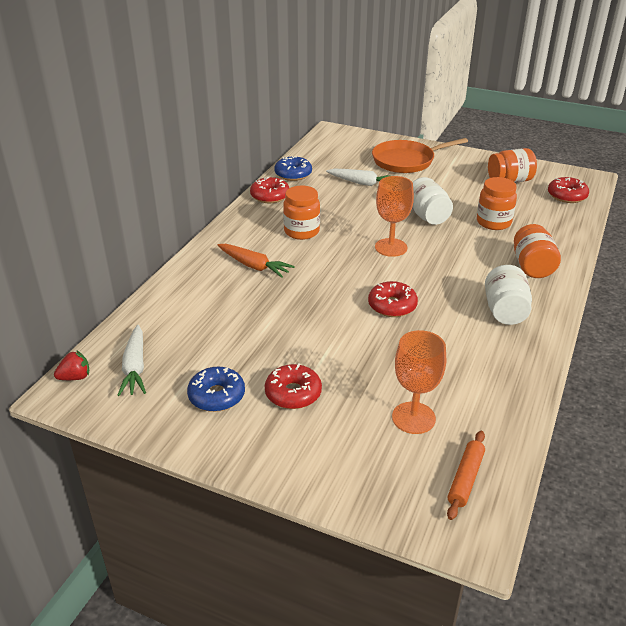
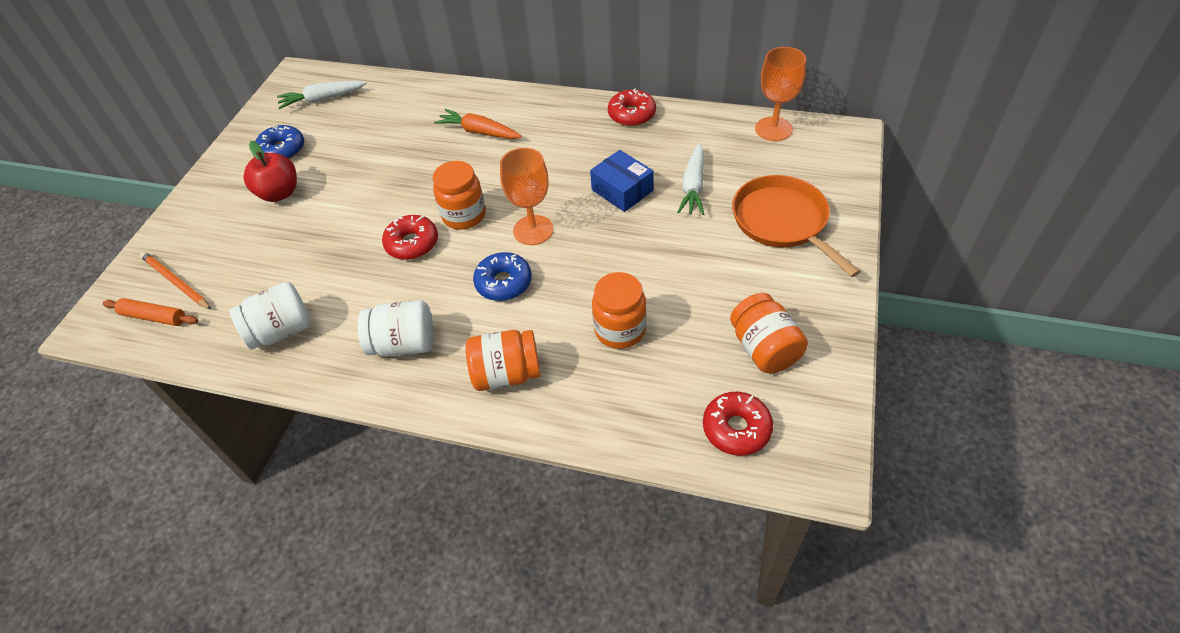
camera: 85 degrees right, 15 degrees up
red strawberry [54,350,89,380] -> none
orange carrot [218,244,295,278] -> orange carrot turned 90 degrees clockwise [434,109,522,139]
red donut [265,363,322,409] -> red apple [244,141,297,202]
blue donut [274,156,312,181] -> blue donut moved to [473,252,532,301]
orange jar [283,185,320,240] -> orange jar moved to [433,161,486,230]
orange goblet [392,330,446,434] -> orange goblet moved to [755,47,806,141]
white jar [412,177,453,225] -> white jar moved to [230,282,311,350]
none -> orange pencil [140,252,212,310]
none -> blue box [590,150,654,212]

